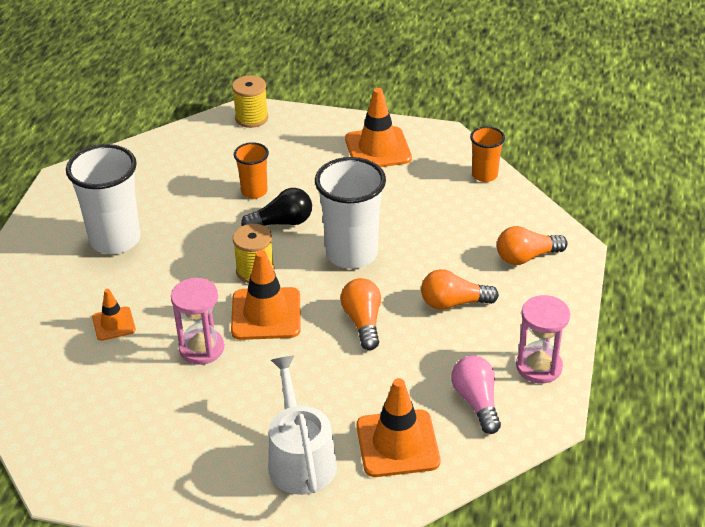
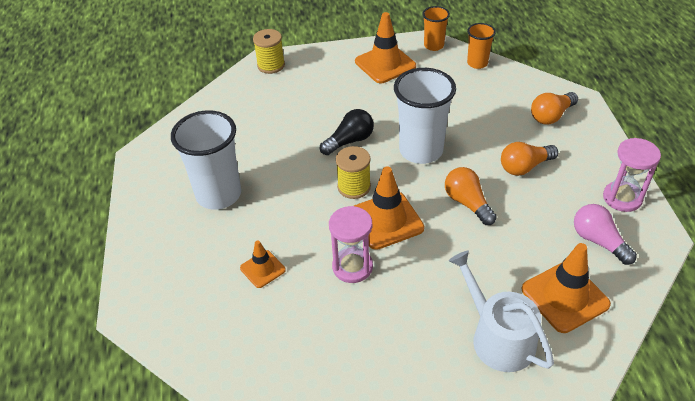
camera: 20 degrees left, 5 degrees up
orange cup [234,142,269,199] -> orange cup moved to [422,6,450,51]

